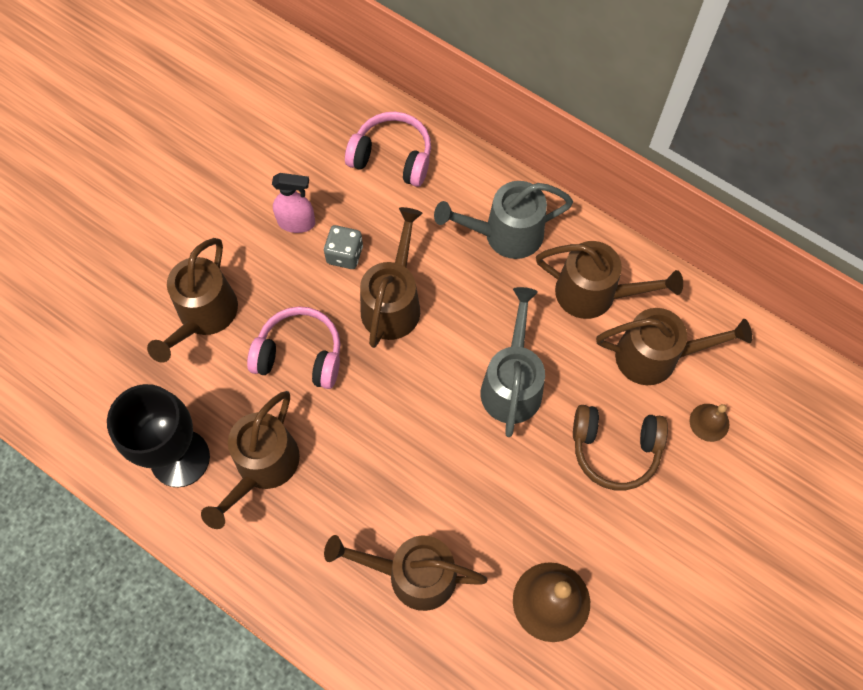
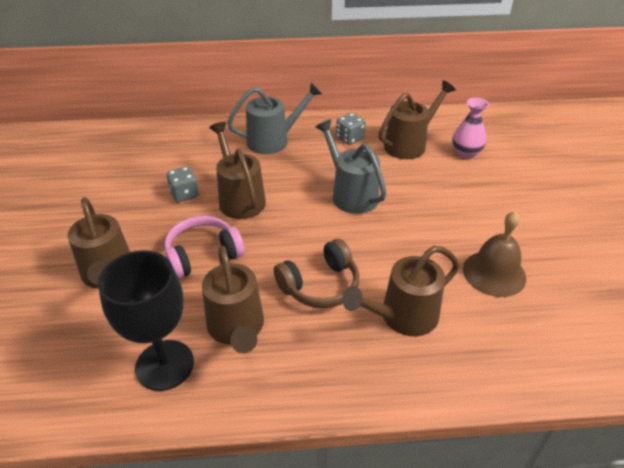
camera: 40 degrees left, 25 degrees down
pink spray bottle [272,173,315,233] -> none
pink headphones [345,112,431,187] -> none
grey watering can [434,181,573,259] -> grey watering can turned 150 degrees counterclockwise [227,82,322,154]
brown watering can [536,241,683,319] -> grey dice [336,113,365,145]
brown headphones [573,405,668,491] -> brown headphones moved to [274,239,359,308]
brown bell [690,404,729,442] -> pink vase [452,98,489,159]

